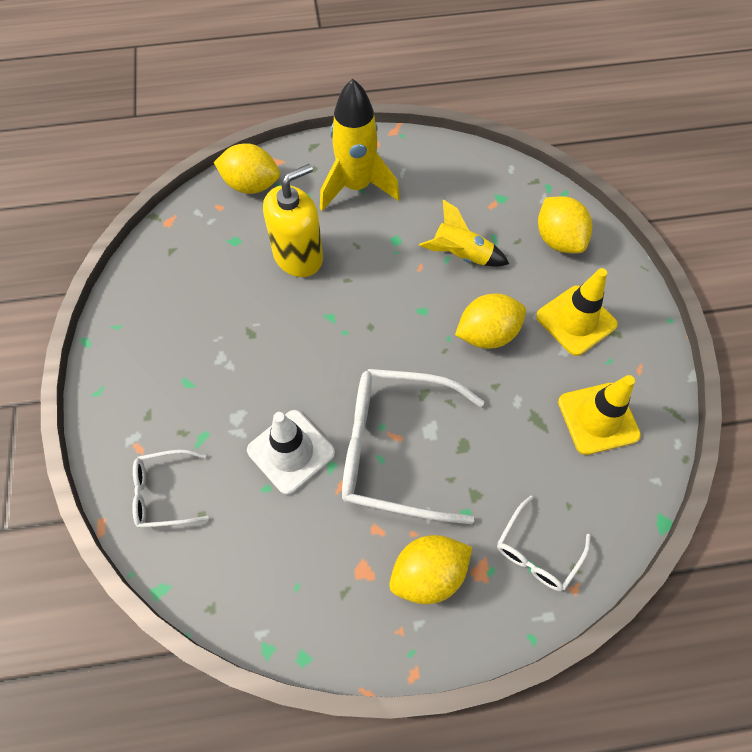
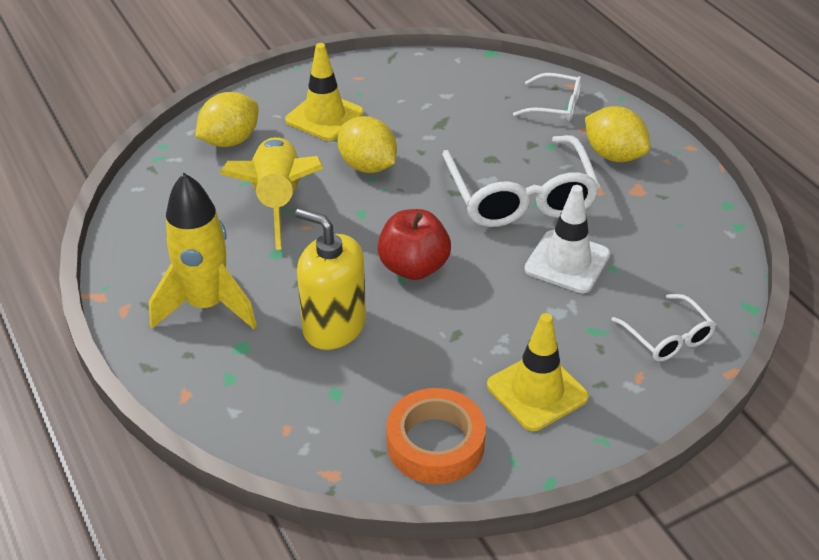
camera: 110 degrees left, 20 degrees down
yellow lemon [214,143,280,194] -> none
yellow rocket [419,199,509,267] -> yellow rocket [220,137,324,250], size x1.59
yellow traffic cone [558,375,641,455] -> yellow traffic cone moved to [487,313,589,431]
none -> red apple [377,209,451,280]
none -> orange tape [386,388,486,484]

